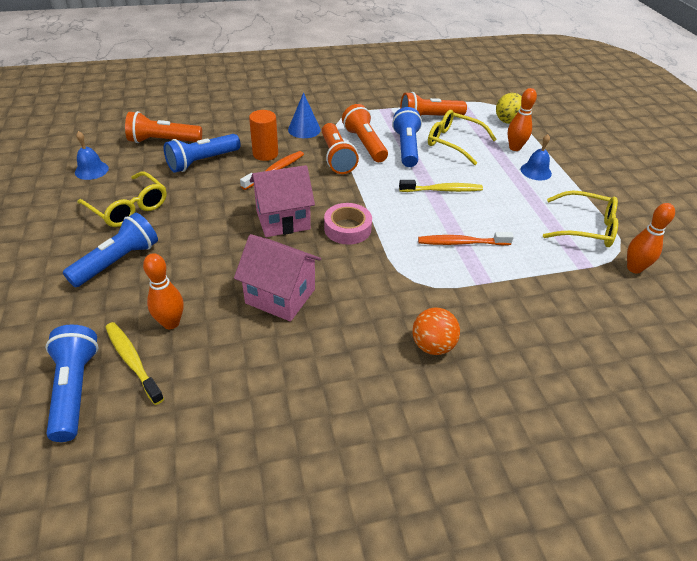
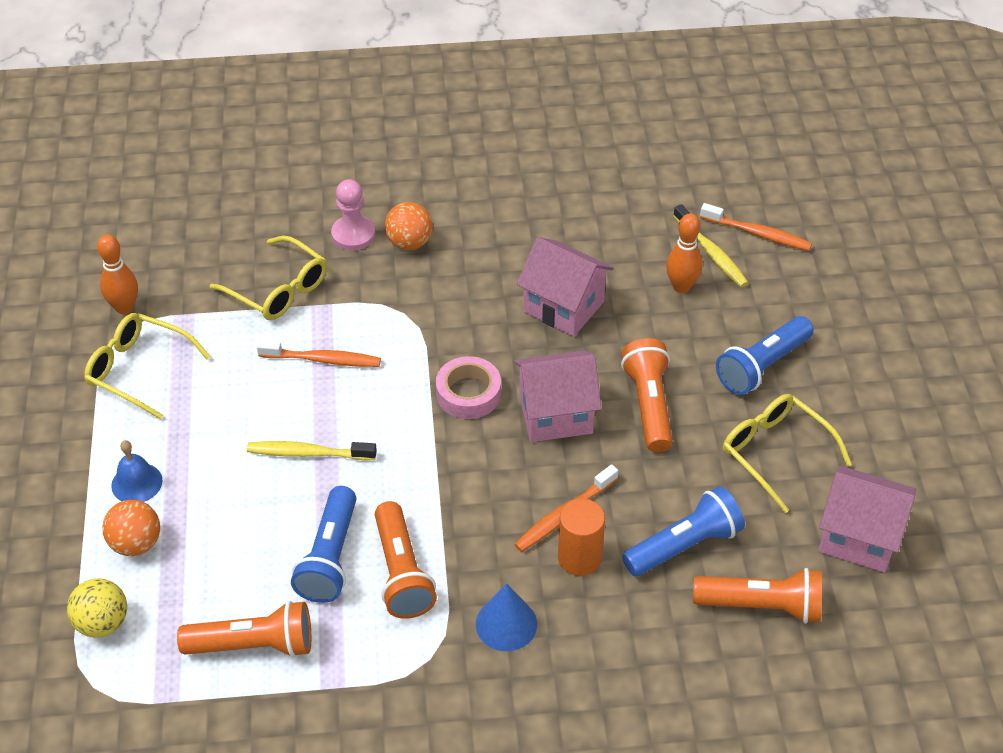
camera: 170 degrees left, 5 degrees up
blue flashlight [46,325,98,442] -> orange toothbrush [700,203,812,251]
blue bell [75,131,109,180] -> pink house [818,466,916,572]
orange flashlight [322,123,359,174] -> orange flashlight moved to [621,338,673,452]
yellow glasses [428,110,497,165] -> yellow glasses moved to [210,236,327,320]
orange bowling pin [508,88,537,151] -> orange ball [102,500,160,556]
none -> pink pawn [331,179,375,250]

